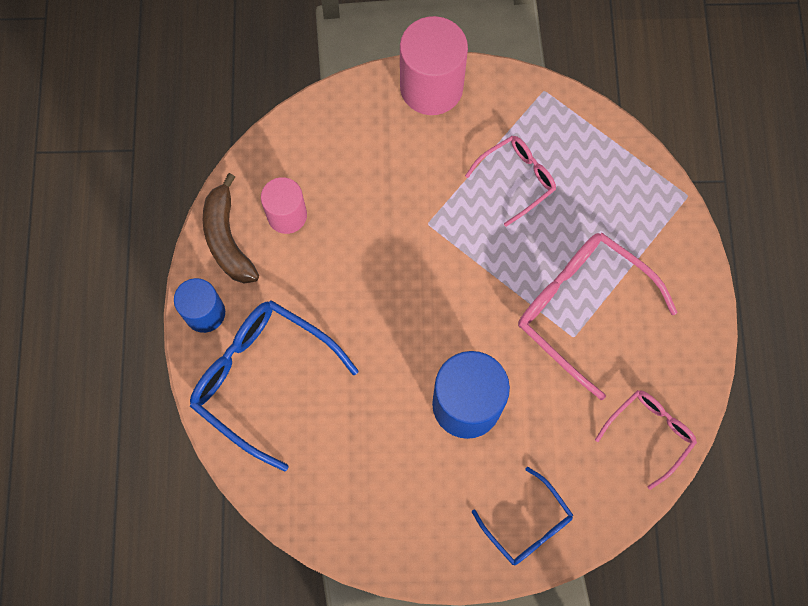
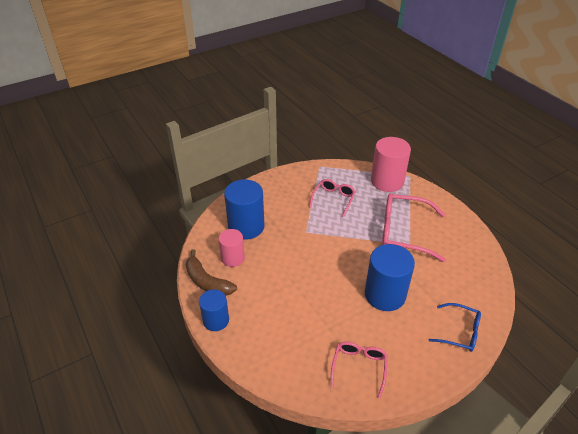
camera: 30 degrees left, 30 degrees down
blue glasses [190,300,358,472] -> none
pink cylinder [400,16,468,115] -> pink cylinder moved to [371,137,411,192]
pink glasses [595,390,697,490] -> pink glasses moved to [331,341,388,399]
none -> blue cylinder [224,179,265,240]

